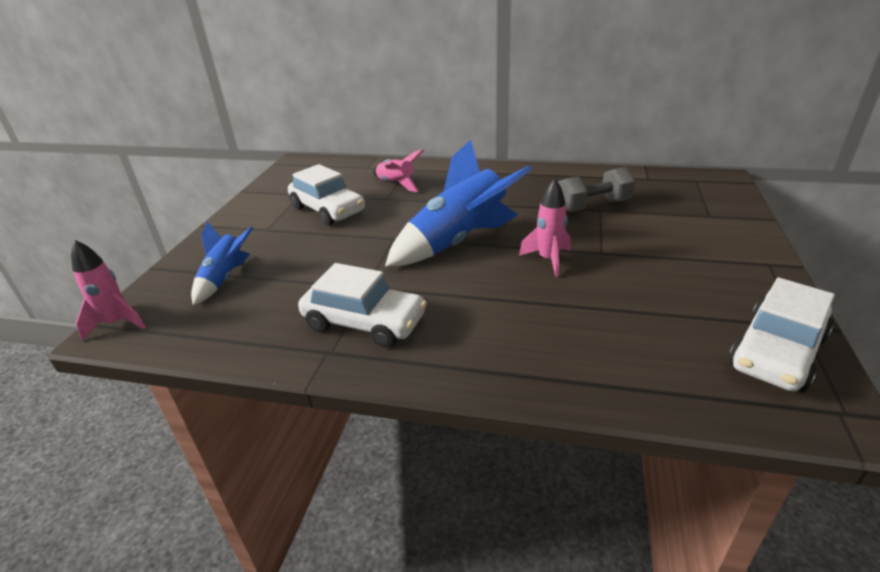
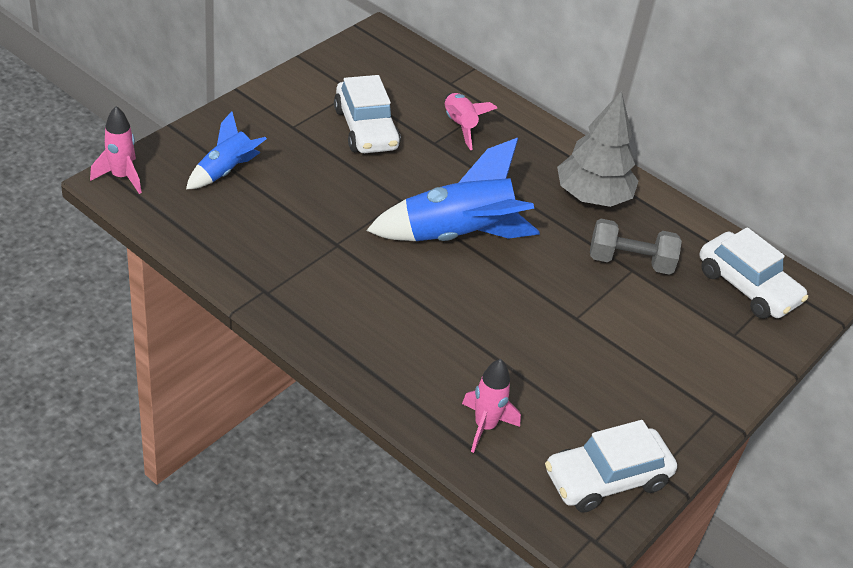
camera: 20 degrees right, 10 degrees up
white car [298,263,427,348] -> white car moved to [699,227,808,319]
pink rocket [519,179,571,277] -> pink rocket moved to [462,359,521,453]
none -> grey tree [557,91,638,207]

